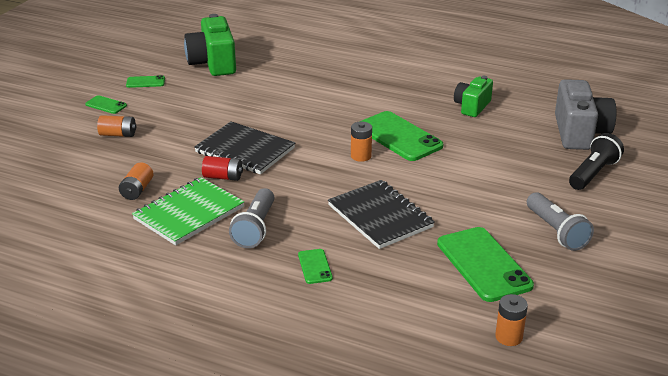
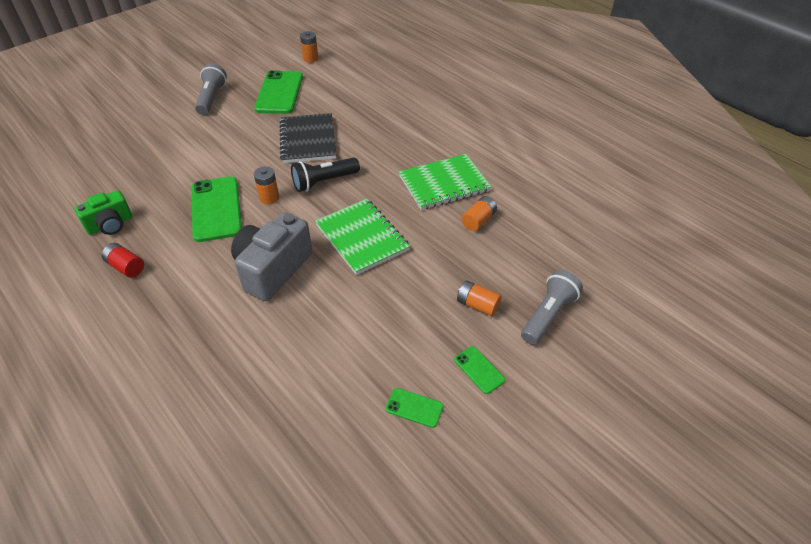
camera: 155 degrees left, 15 degrees up
green camera [184,14,236,76] -> none
black notebook [194,122,295,174] -> green notebook [315,199,410,275]
red battery [202,156,243,181] -> red battery moved to [101,243,144,278]
grey flashlight [229,188,275,248] -> grey flashlight moved to [521,270,583,345]
green phone [298,249,333,284] -> none
grey camera [555,79,616,150] -> grey camera moved to [231,212,312,301]
black flashlight [569,133,624,190] -> black flashlight moved to [291,158,360,192]

